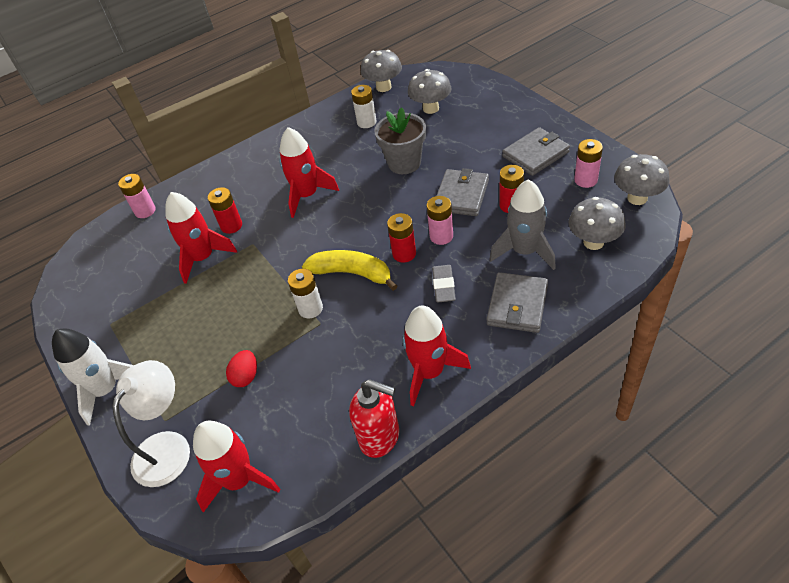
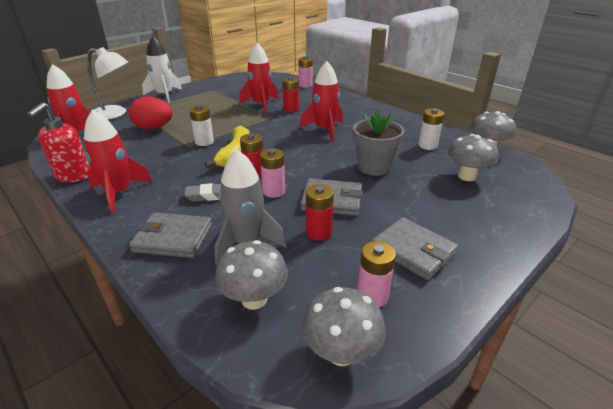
camera: 75 degrees right, 15 degrees down
red egg [226,350,257,387] -> red egg [129,96,173,129], size x1.70

